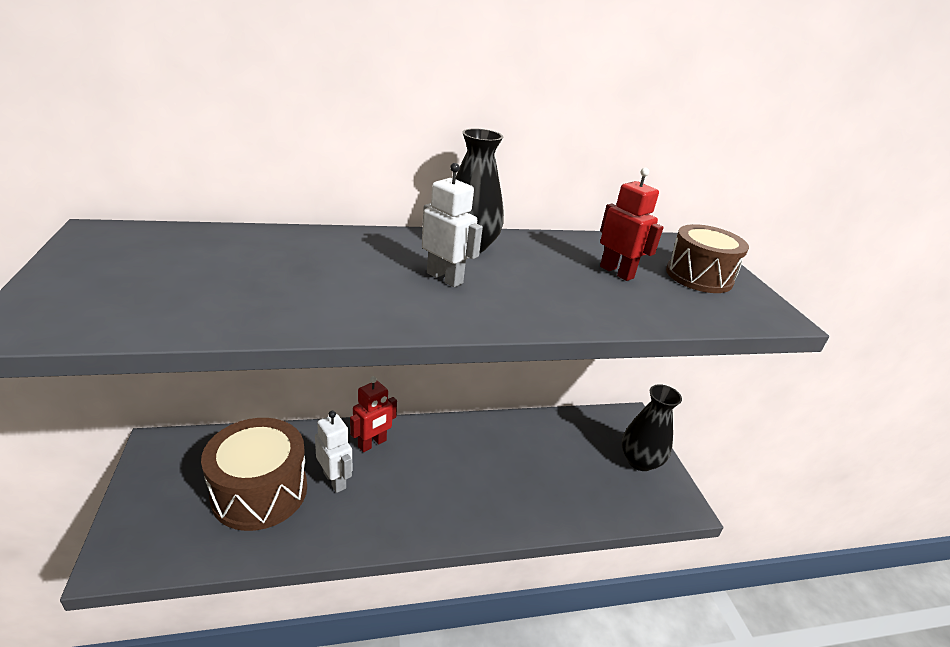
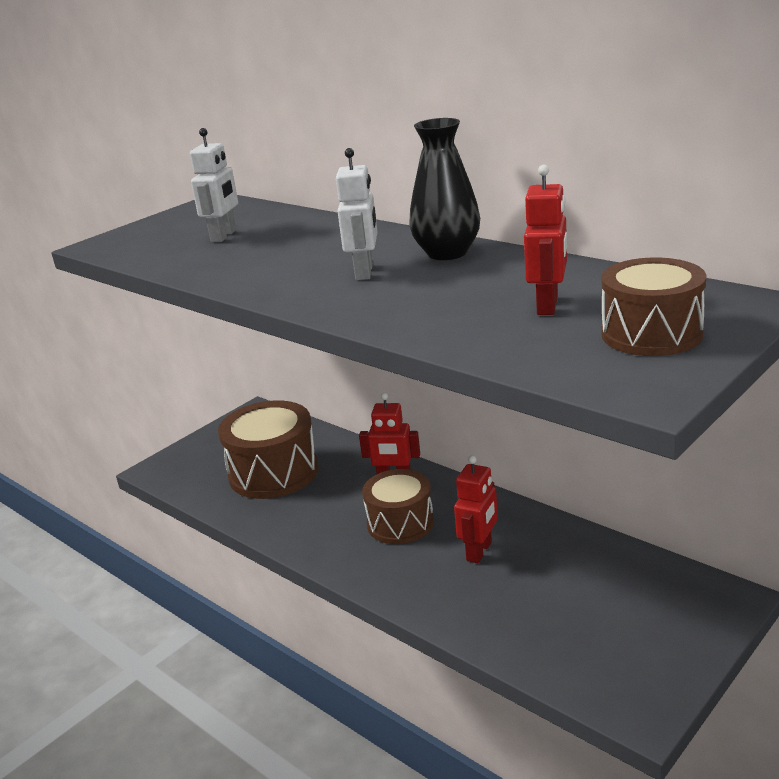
camera: 60 degrees right, 5 degrees down
white robot [315,411,352,493] -> white robot moved to [190,128,238,242]
black vase [621,384,682,471] -> none
none -> brown drum [362,469,434,544]
none -> red robot [454,455,498,563]

